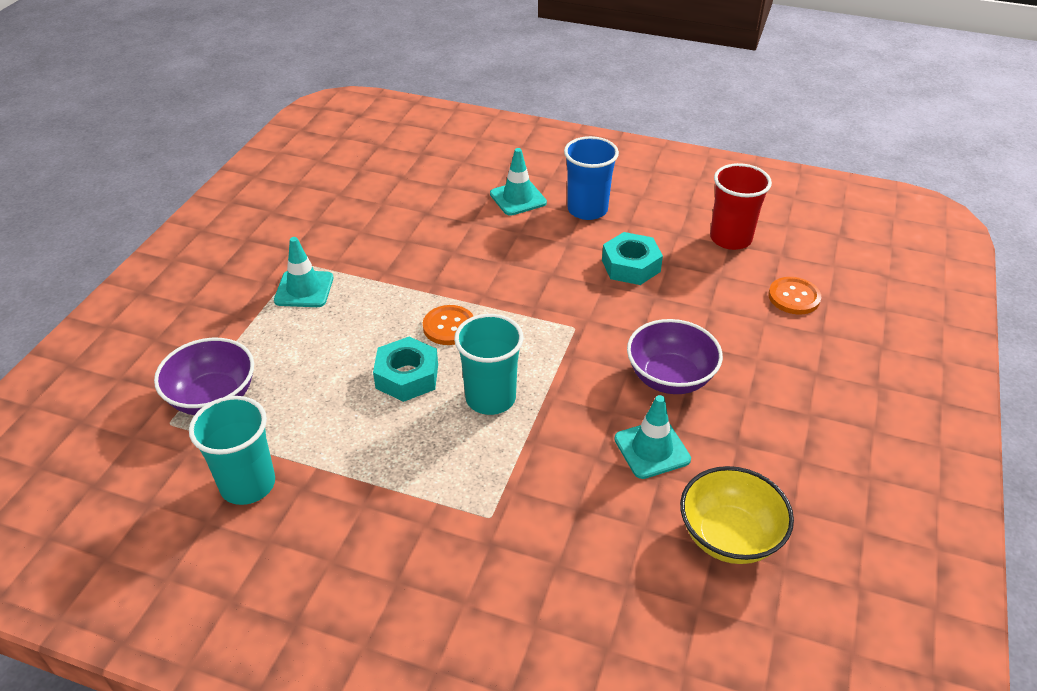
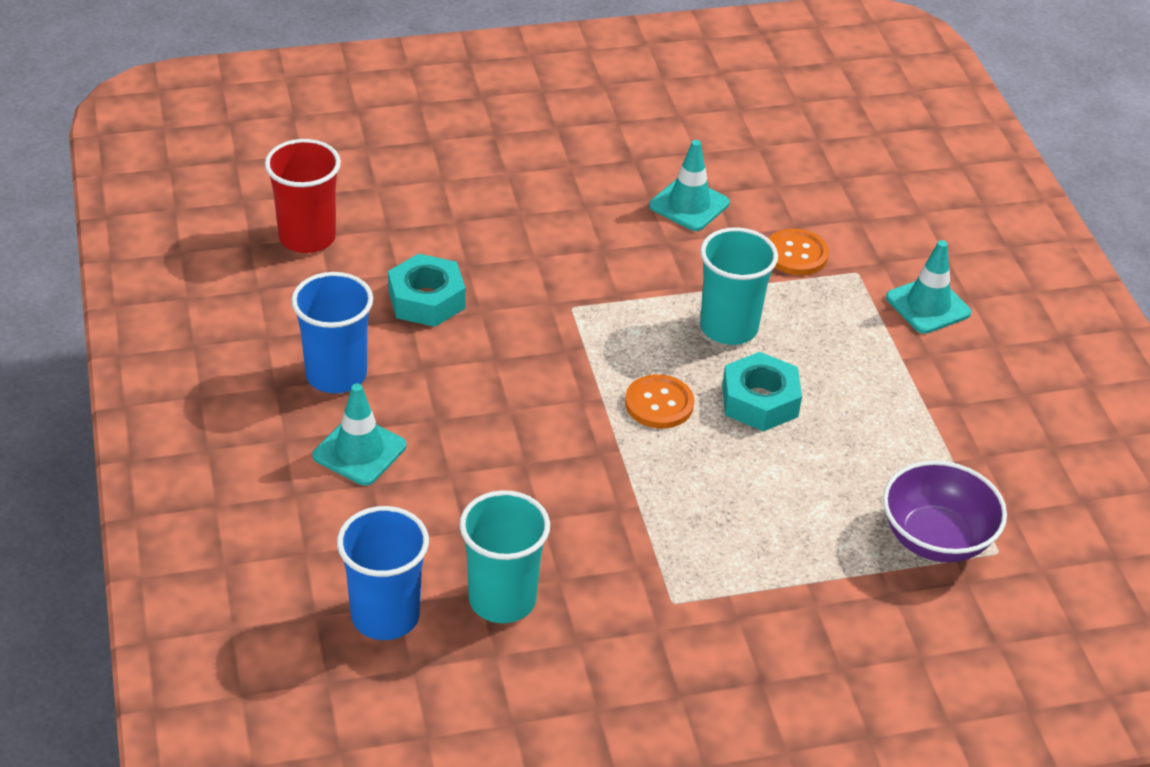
camera: 125 degrees left, 0 degrees up
turquoise cup [189,396,275,505] -> turquoise cup moved to [459,490,550,623]
turquoise traffic cone [274,237,333,307] -> turquoise traffic cone moved to [886,240,971,334]
purple bowl [627,319,723,394] -> none
yellow bowl [680,466,794,564] -> none
orange button [768,277,821,315] -> orange button moved to [769,229,829,275]
none -> blue cup [337,506,429,640]

